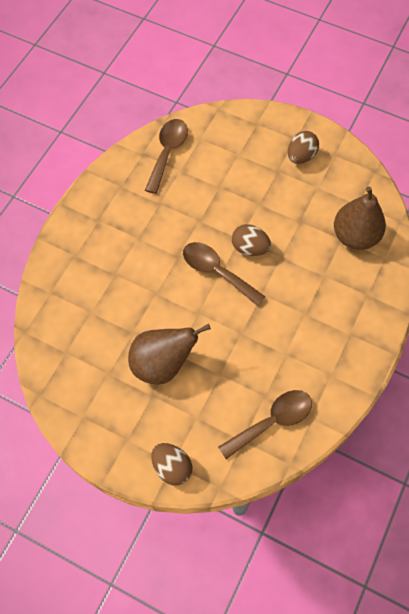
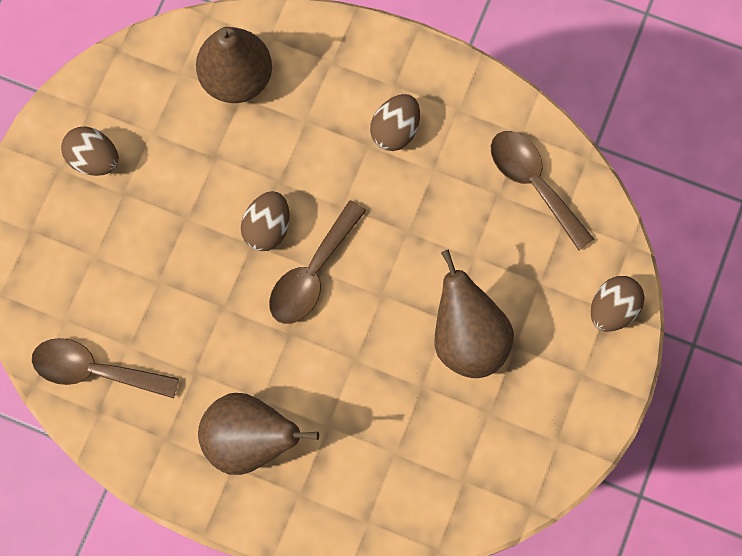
camera: 95 degrees left, 10 degrees up
none -> brown pear [198,393,319,475]
none -> brown egg [370,94,420,151]

